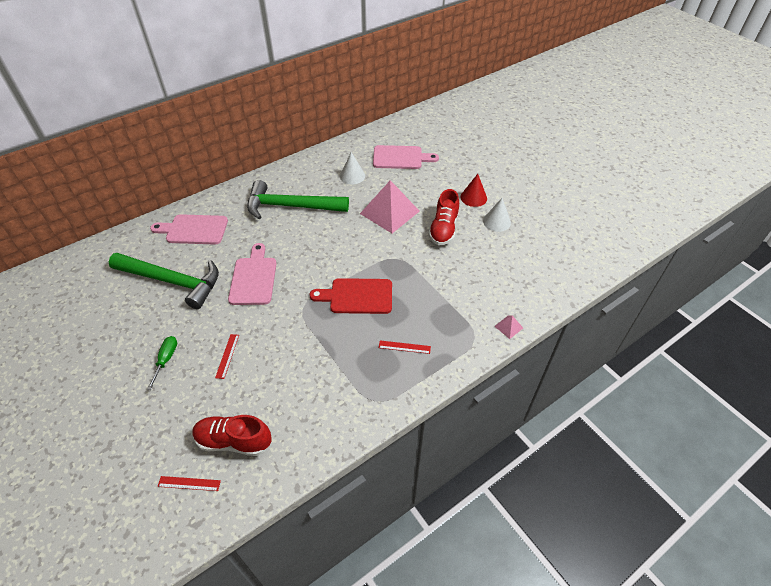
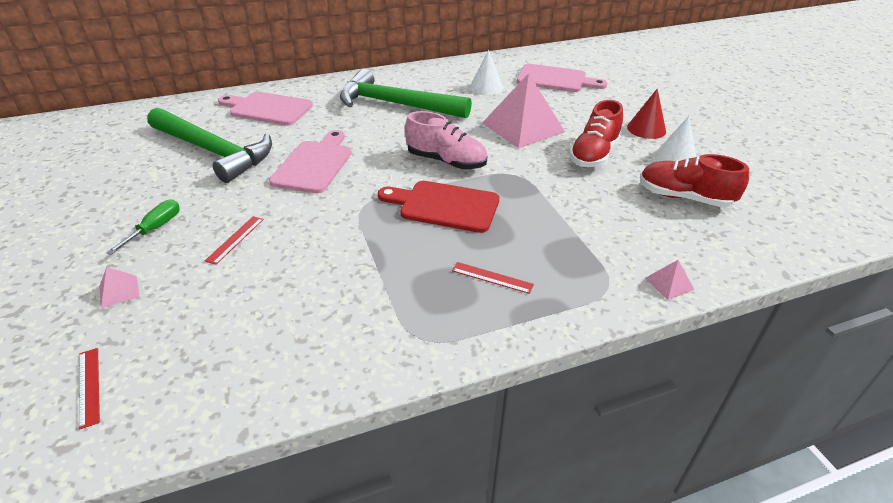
camera: 15 degrees right, 10 degrees down
red ruler [157,476,221,491] -> red ruler turned 45 degrees clockwise [79,348,100,430]
red shoe [192,415,272,456] -> red shoe moved to [640,154,749,207]
none -> pink pyramid [99,267,139,308]
none -> pink shoe [405,111,487,170]

